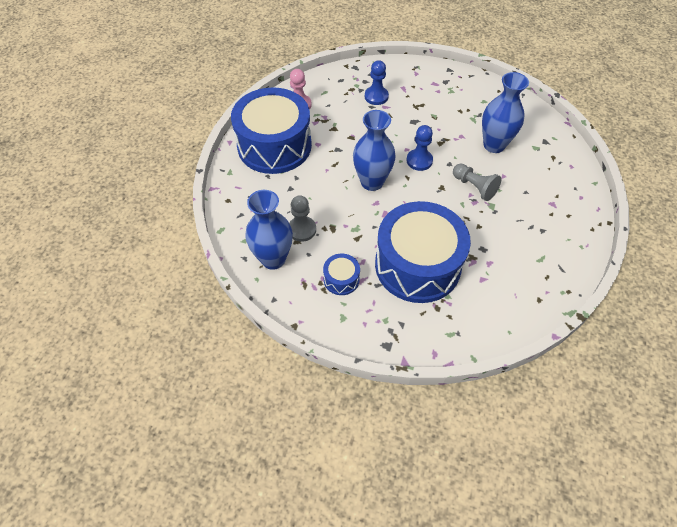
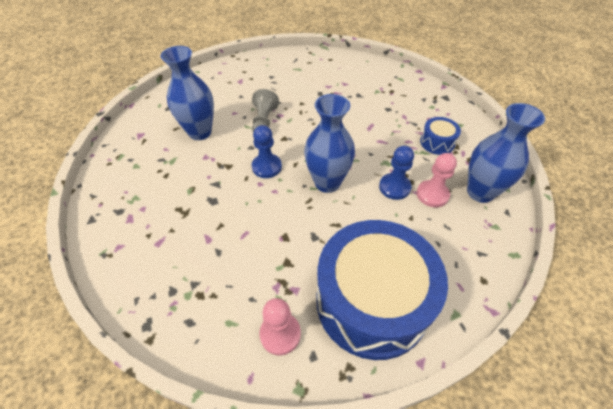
camera: 130 degrees left, 5 degrees down
grey pawn [289,195,316,242] -> pink pawn [417,153,457,207]
blue pawn [365,60,389,105] -> blue pawn moved to [379,146,414,200]
blue drum [375,201,471,303] -> none

